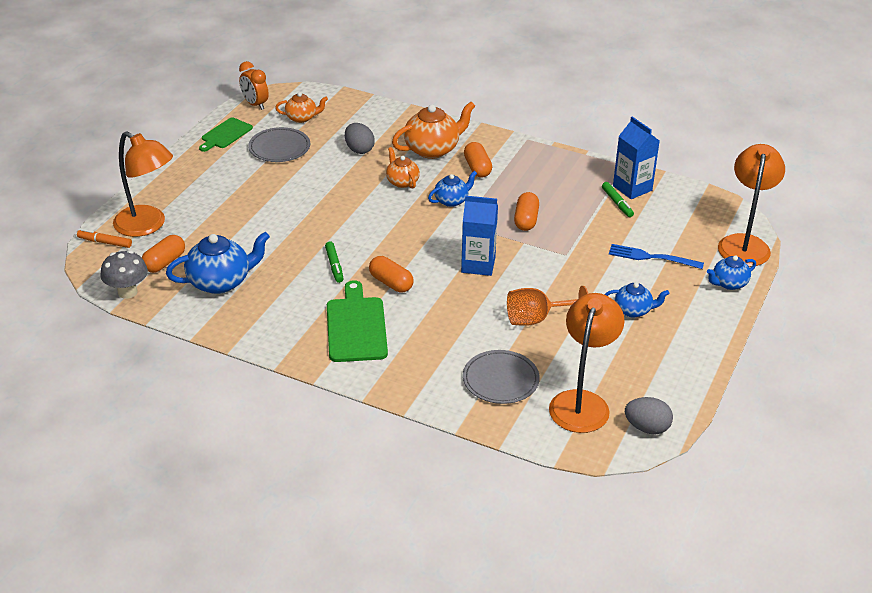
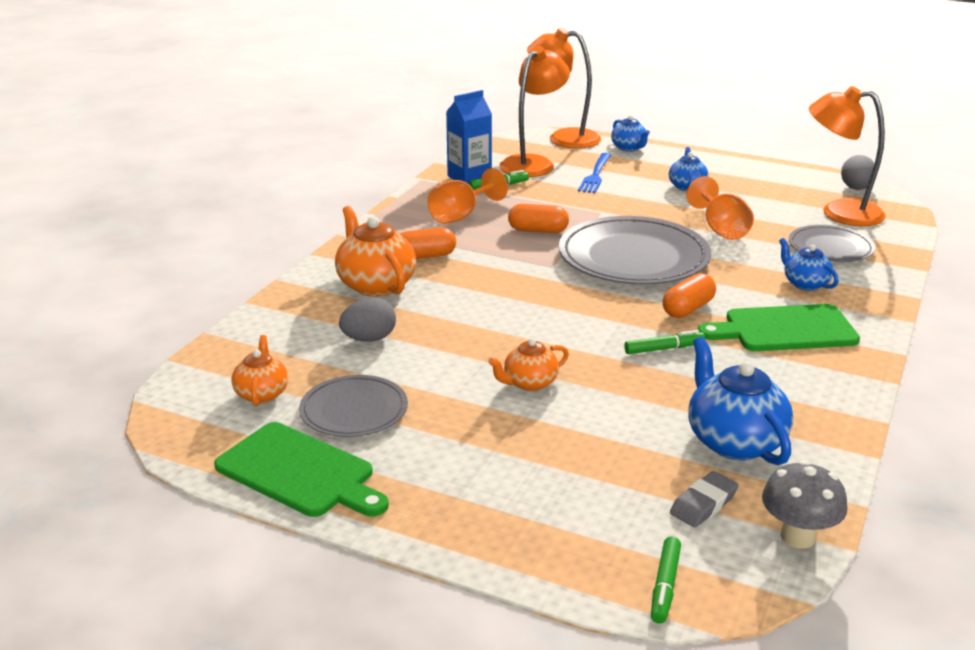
camera: 90 degrees left, 10 degrees down
orange marker [77,229,132,248] -> green marker [651,537,681,624]
orange lamp [113,131,173,237] -> orange lamp moved to [499,46,570,177]
orange capsule [142,235,185,273] -> grey eraser [670,471,739,527]
green cutting board [199,117,253,152] -> green cutting board [214,422,389,517], size x1.57
orange clock [239,61,269,110] -> none
orange teapot [386,147,420,189] -> orange teapot moved to [488,338,569,391]
blue teapot [428,171,477,207] -> blue teapot moved to [779,238,839,291]
blue carton [461,195,498,276] -> grey plate [559,216,711,285]
none -> orange goblet [427,168,508,224]

